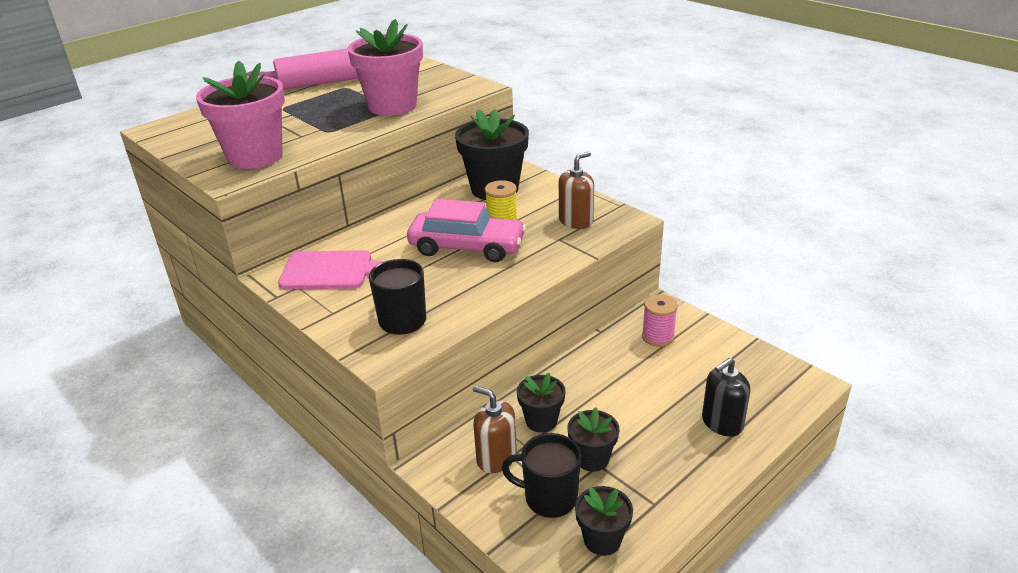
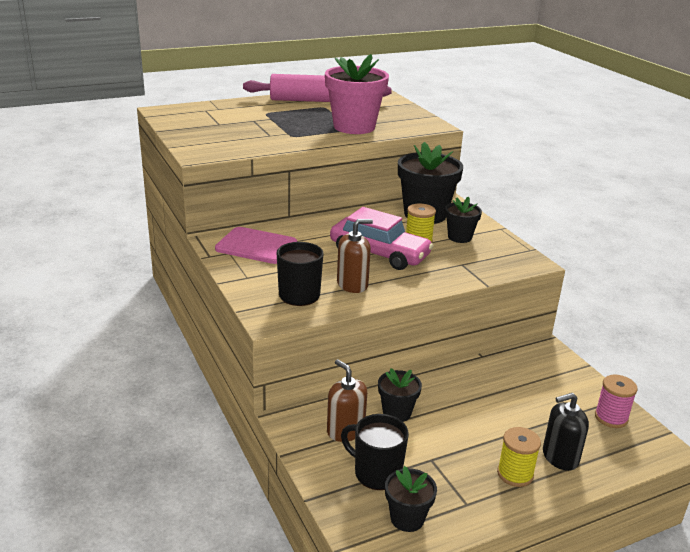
camera: 15 degrees right, 5 degrees down
pink flower pot [196,61,285,169] -> none
brown soap dispenser [559,152,594,229] -> brown soap dispenser moved to [337,219,373,293]
black flower pot [568,407,620,472] -> black flower pot moved to [445,197,482,243]
pink spool [642,294,678,347] -> pink spool moved to [595,375,638,428]
none -> yellow spool [497,427,541,487]

